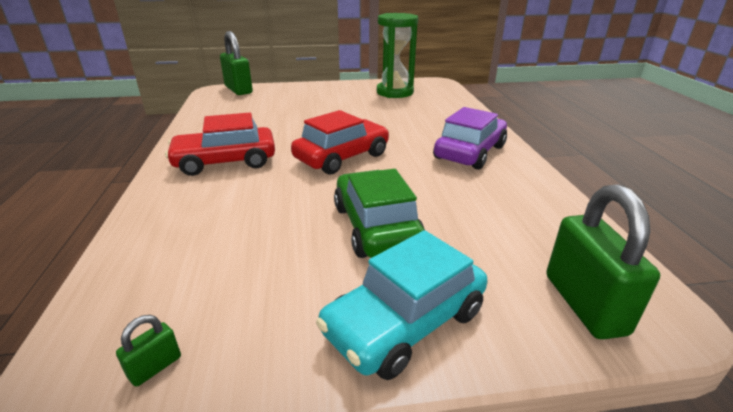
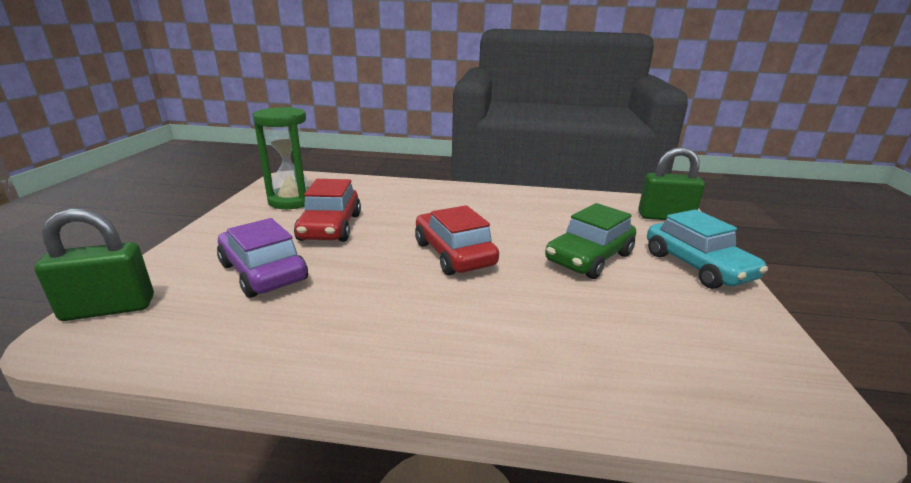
camera: 75 degrees left, 5 degrees down
green padlock [116,315,181,387] -> none
red car [165,113,275,176] -> red car moved to [294,179,361,242]
green car [334,169,425,258] -> green car turned 45 degrees counterclockwise [545,203,636,279]
purple car [433,107,507,170] -> purple car moved to [217,218,308,298]

